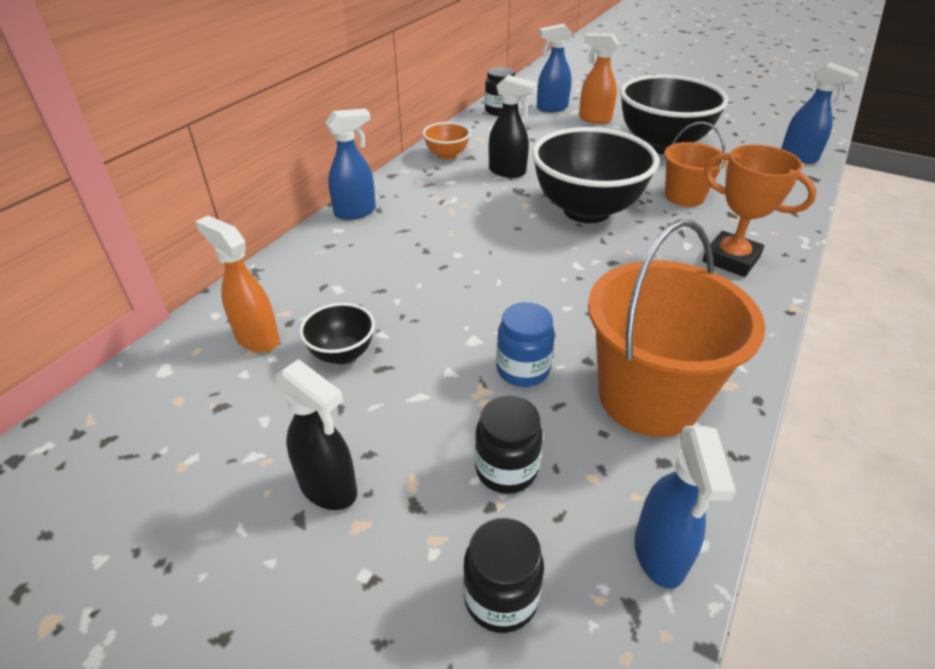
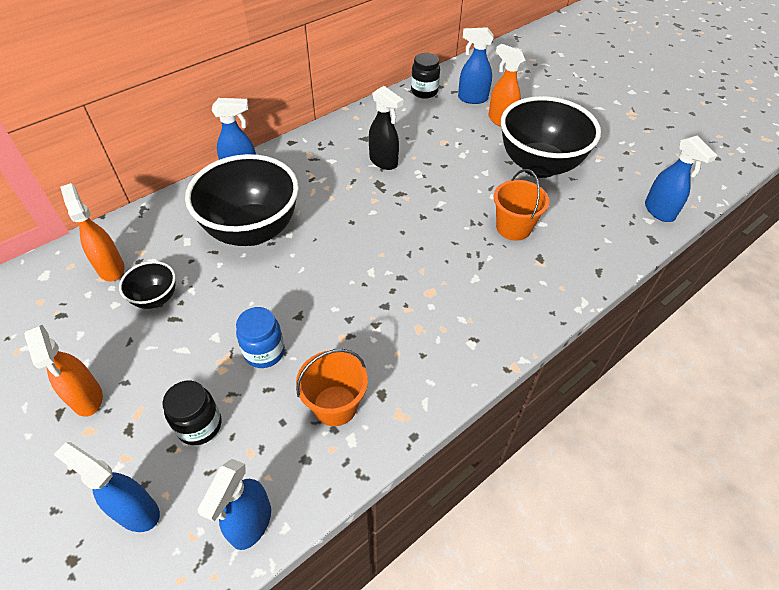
camera: 20 degrees right, 10 degrees up
black spray bottle [275,359,357,510] -> orange spray bottle [24,325,103,417]
orange bowl [423,122,471,160] -> none
black jar [463,518,544,633] -> blue spray bottle [54,442,160,532]
black bowl [532,127,659,223] -> black bowl moved to [185,154,299,246]
orange bucket [588,220,766,437] -> orange bucket [296,349,368,426], size x0.57
orange trophy [702,144,817,277] -> none

